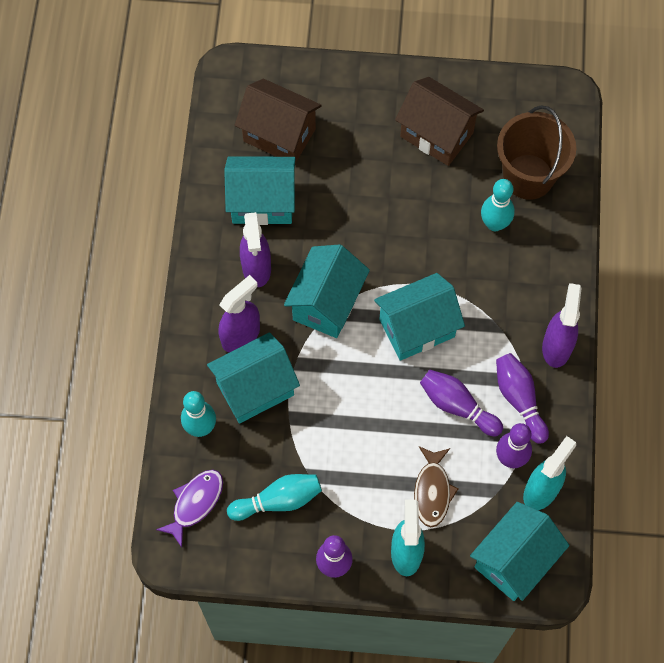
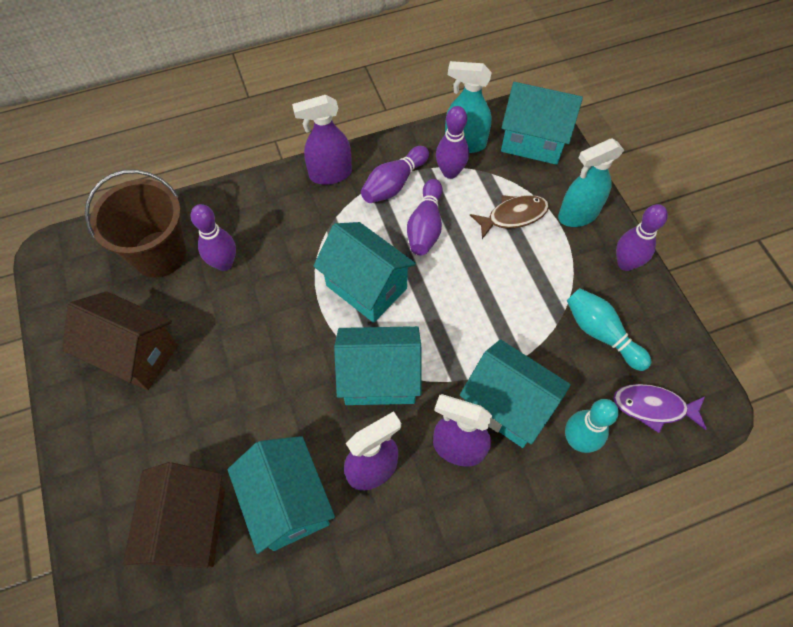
camera: 115 degrees left, 5 degrees down
brown house [395,77,484,166] -> brown house turned 75 degrees counterclockwise [62,291,178,390]
turquoise bowling pin [481,179,515,231] -> purple bowling pin [190,204,236,271]

